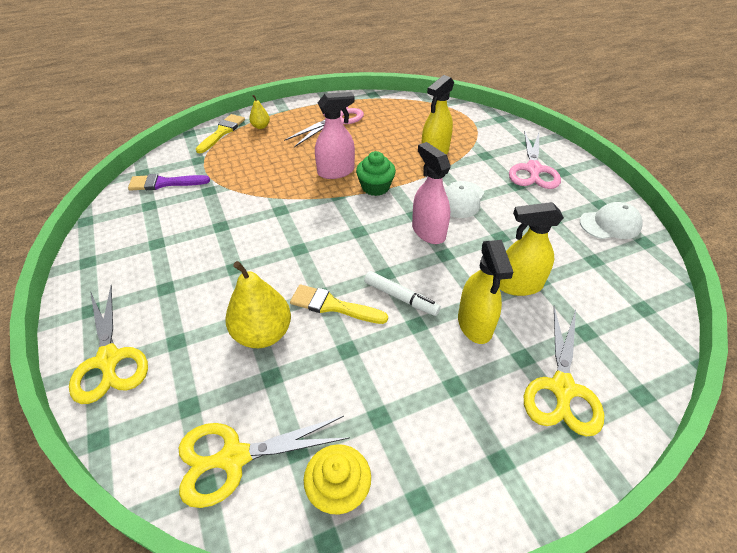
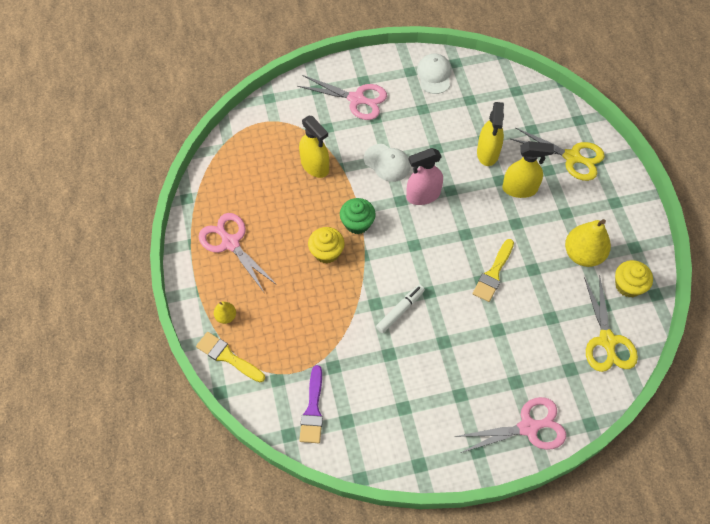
camera: 80 degrees left, 15 degrees up
yellow scissors [69,285,148,404] -> pink scissors [455,397,566,453]
yellow pear [225,261,291,348] -> yellow pear moved to [565,219,611,267]
pink spray bottle [315,92,355,179] -> yellow cupcake [308,227,345,264]
white marker [364,271,441,316] -> white marker moved to [376,284,425,333]

